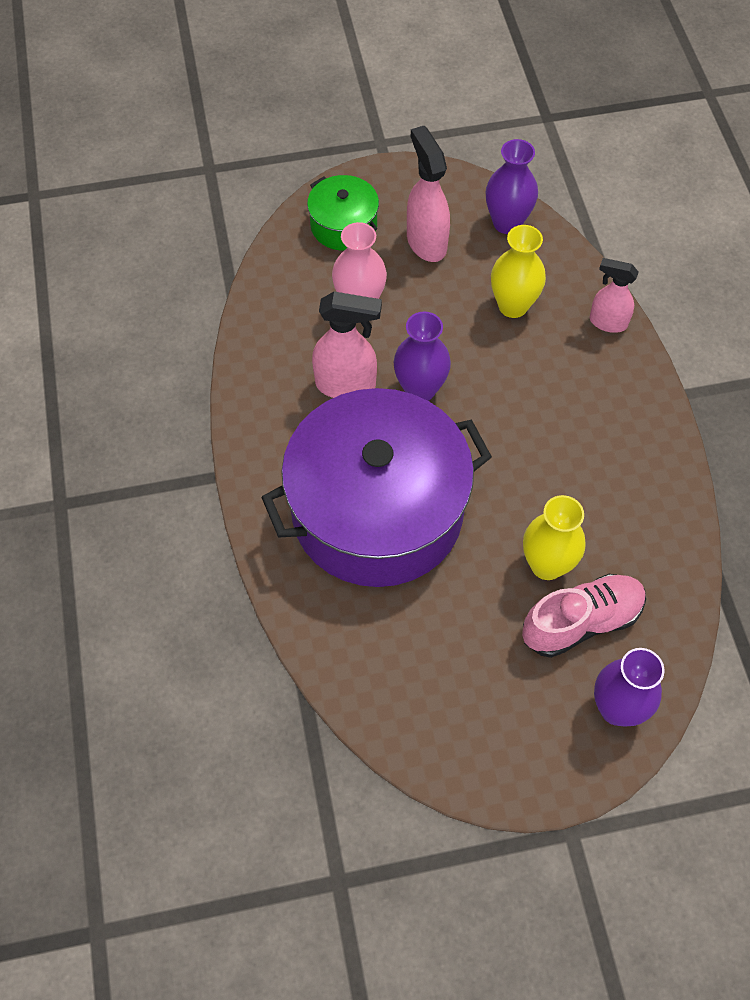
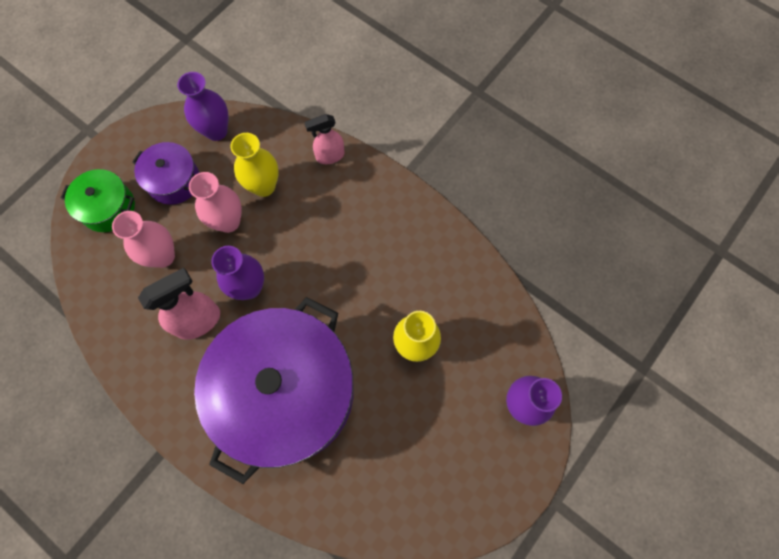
camera: 40 degrees left, 10 degrees up
pink spray bottle [407,126,450,262] -> purple pot [132,142,200,205]
pink shoe [522,574,646,658] -> none
none -> pink vase [189,172,242,233]

